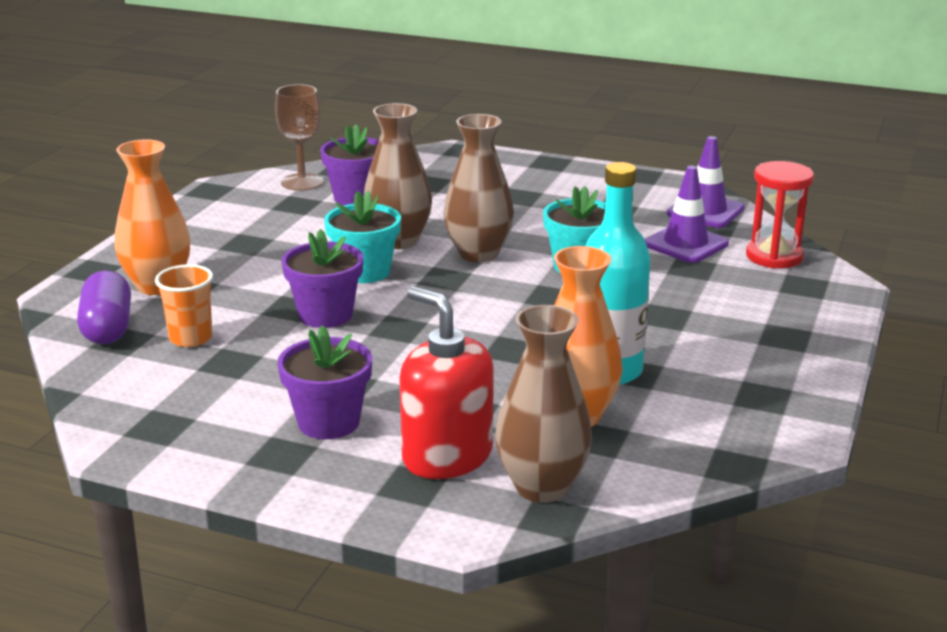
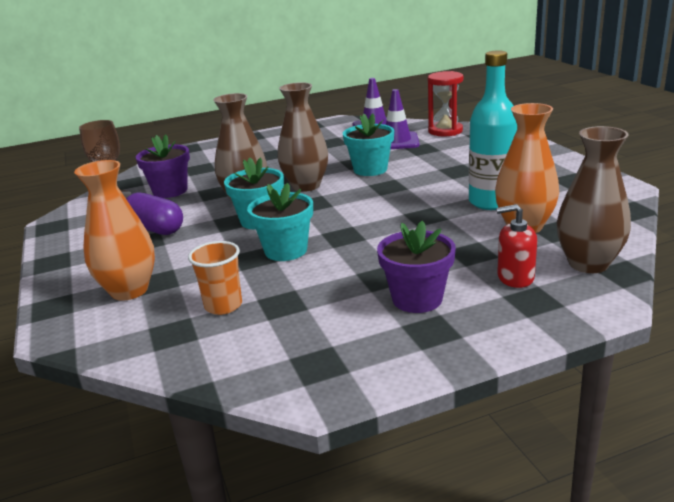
camera: 40 degrees left, 0 degrees up
purple capsule [77,271,131,344] -> purple capsule moved to [126,193,183,235]
purple flower pot [281,229,364,328] -> turquoise flower pot [247,183,313,261]
red soap dispenser [399,287,494,479] -> red soap dispenser [496,204,537,288], size x0.60

